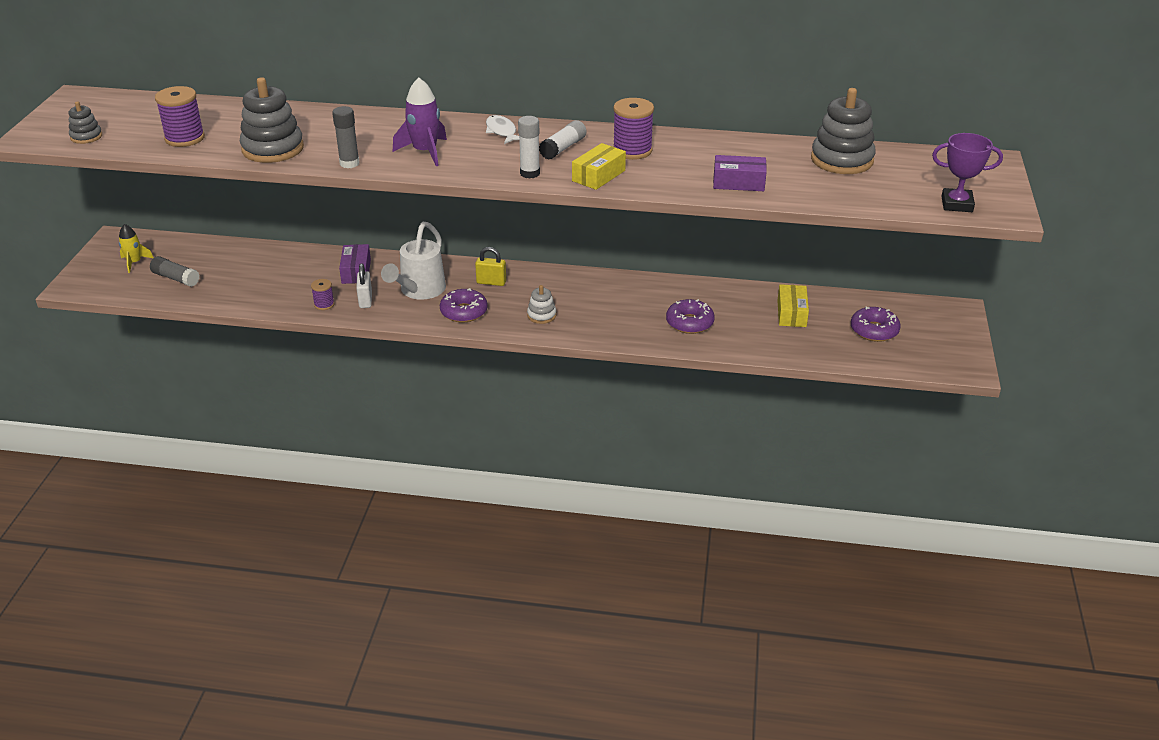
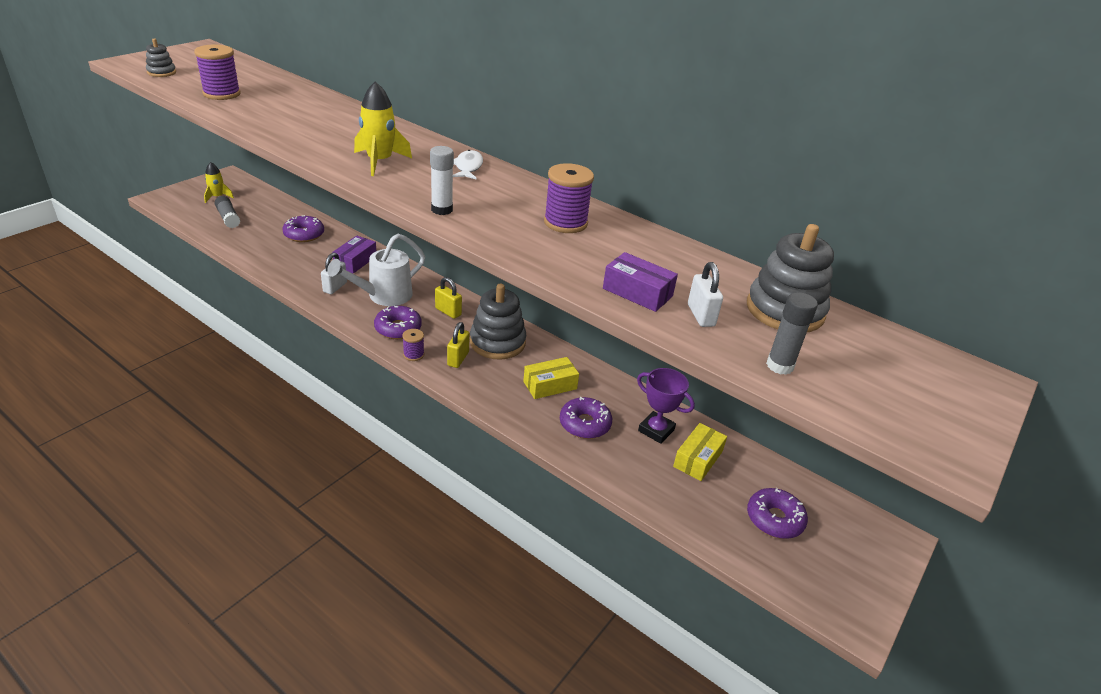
camera: 25 degrees right, 0 degrees up
grey stacking toy [240,77,304,163] -> grey stacking toy moved to [470,284,527,360]
purple spool [311,279,335,310] -> purple spool moved to [402,329,424,361]
grey glue stick [332,106,359,168] -> grey glue stick moved to [766,292,818,375]
purple rocket [393,78,447,166] -> yellow rocket [354,81,412,176]
white stacking toy [527,285,557,324] -> yellow padlock [447,322,470,368]
white glue stick [539,120,586,160] -> none
yellow box [572,143,626,190] -> yellow box moved to [523,357,579,399]
purple trophy [932,133,1003,212] -> purple trophy moved to [637,368,695,444]
none -> purple donut [282,215,324,242]
none -> white padlock [688,262,723,327]

